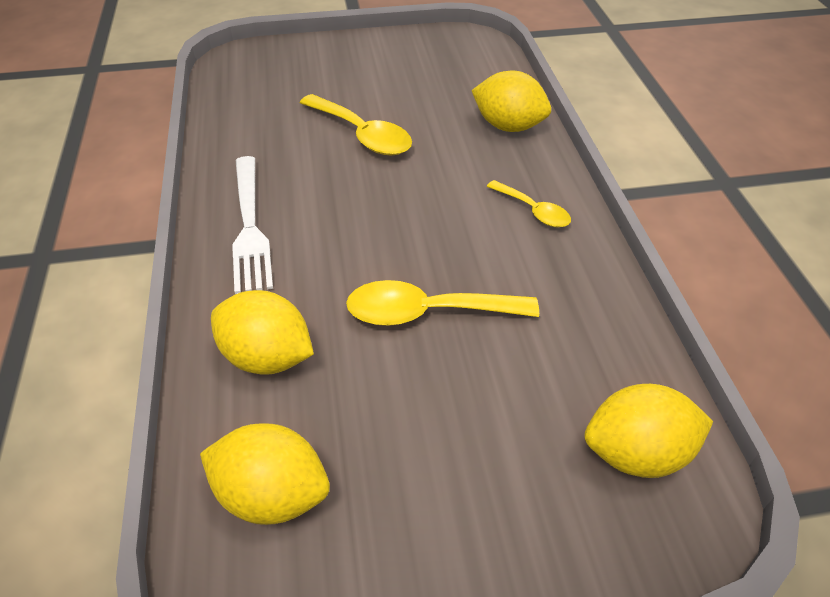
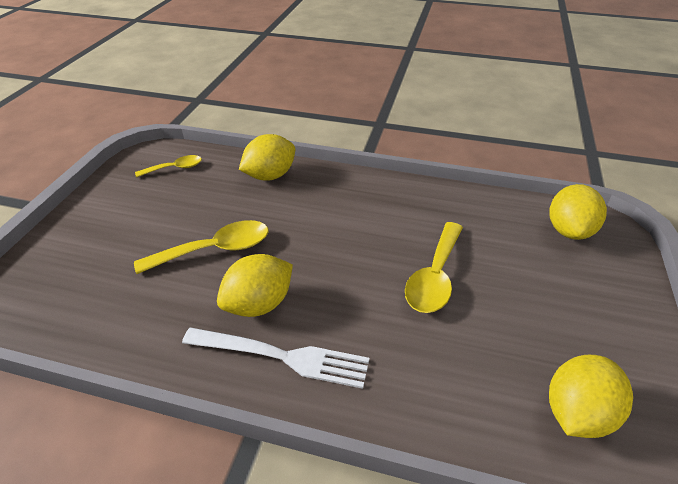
camera: 65 degrees left, 5 degrees down
yellow lemon [211,290,314,375] -> yellow lemon moved to [217,254,293,317]
yellow spoon [486,180,571,227] -> yellow spoon moved to [135,155,202,177]

